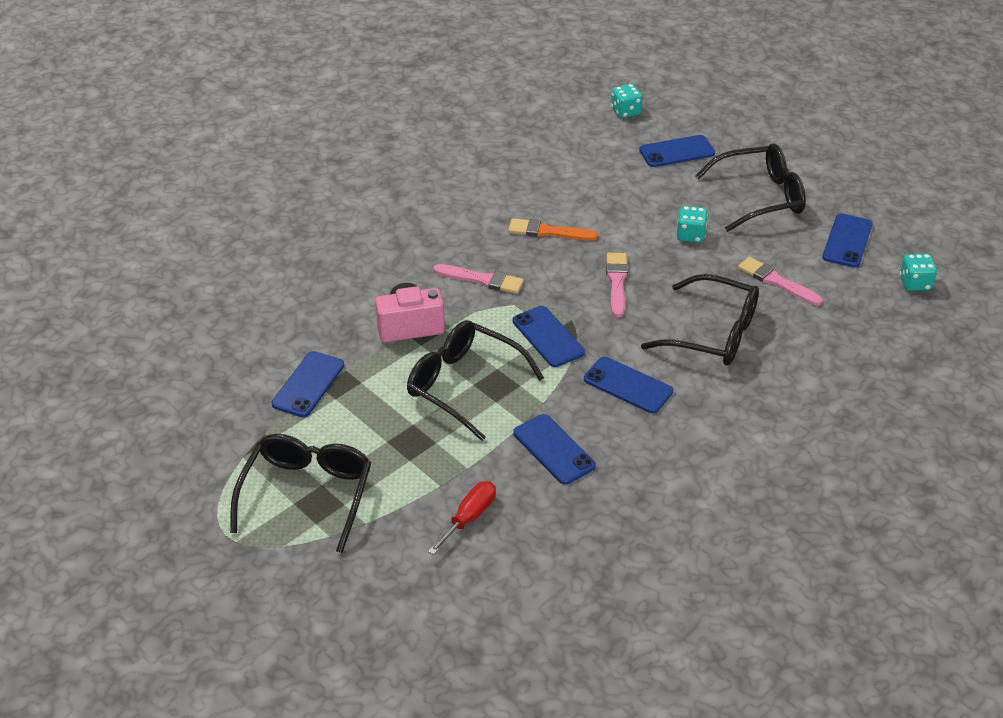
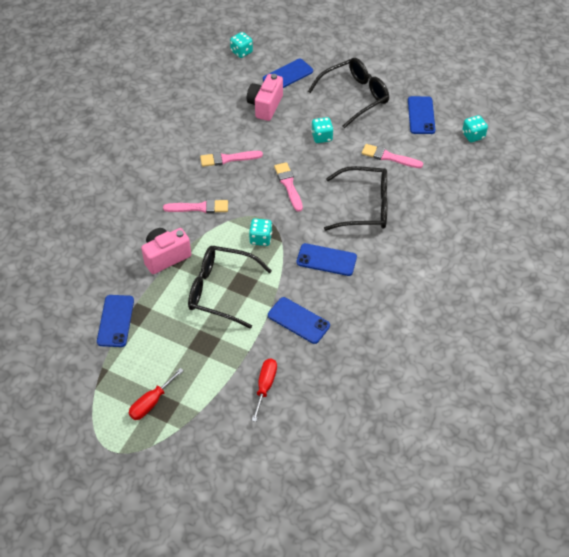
camera: 20 degrees left, 10 degrees up
black glasses [230,434,371,553] -> red screwdriver [129,368,184,420]
orange brush [508,218,598,241] -> pink brush [200,151,263,167]
blue phone [513,306,585,367] -> turquoise dice [249,218,272,246]
none -> pink camera [247,74,283,121]

